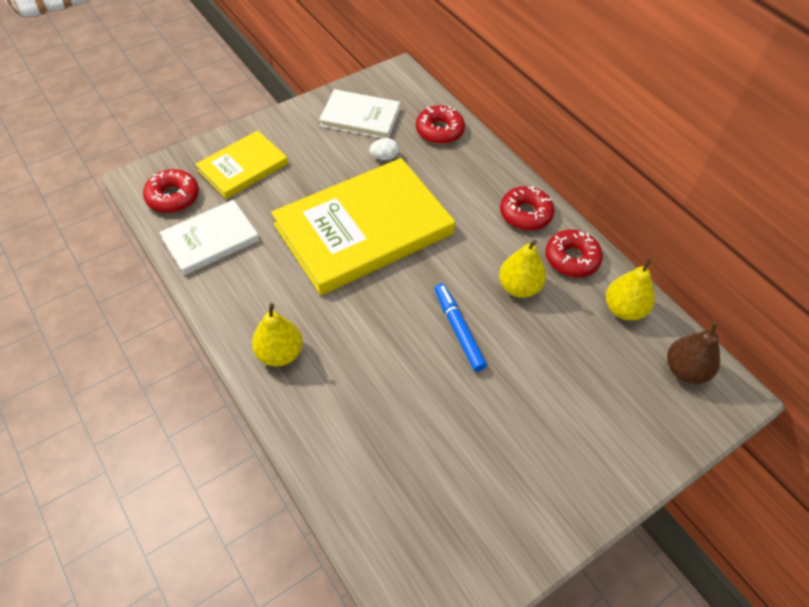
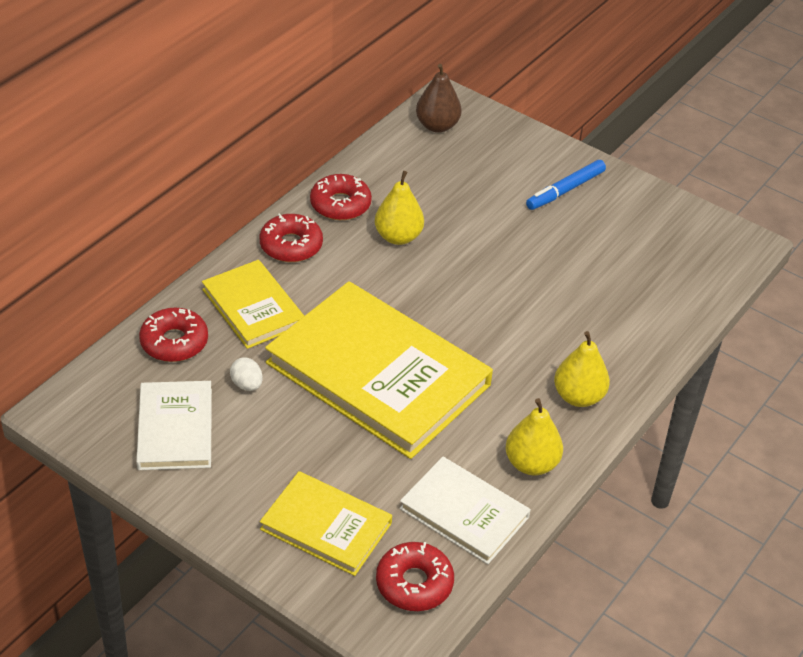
camera: 110 degrees left, 10 degrees down
blue marker [435,283,487,372] -> blue marker moved to [526,160,606,210]
yellow pear [606,258,655,321] -> yellow pear moved to [506,398,563,475]
none -> yellow book [202,260,304,349]

